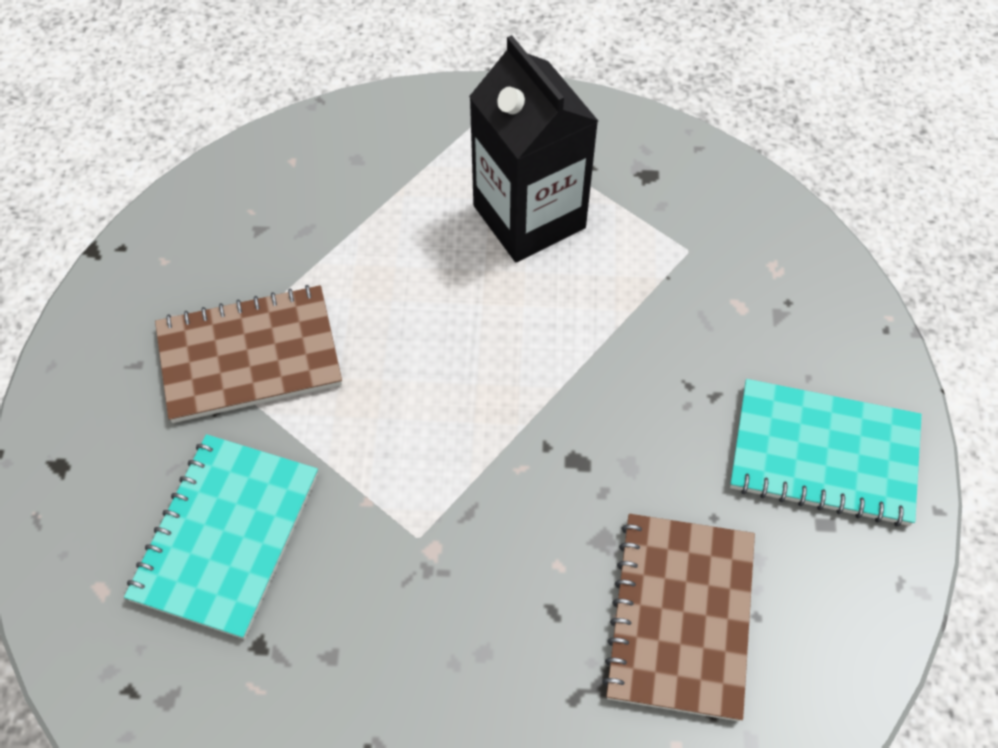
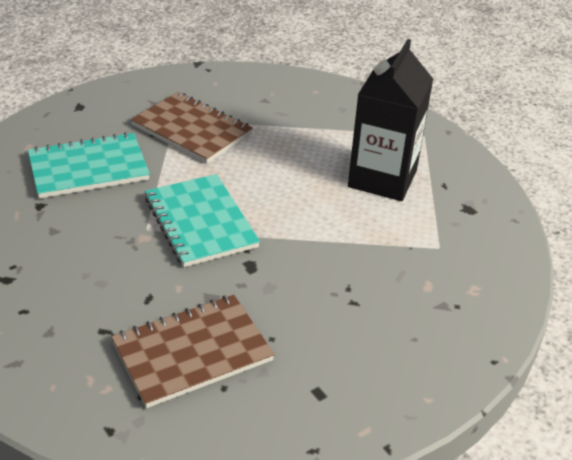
camera: 50 degrees right, 20 degrees down
turquoise notebook [730,379,922,527] -> turquoise notebook moved to [145,174,260,267]

